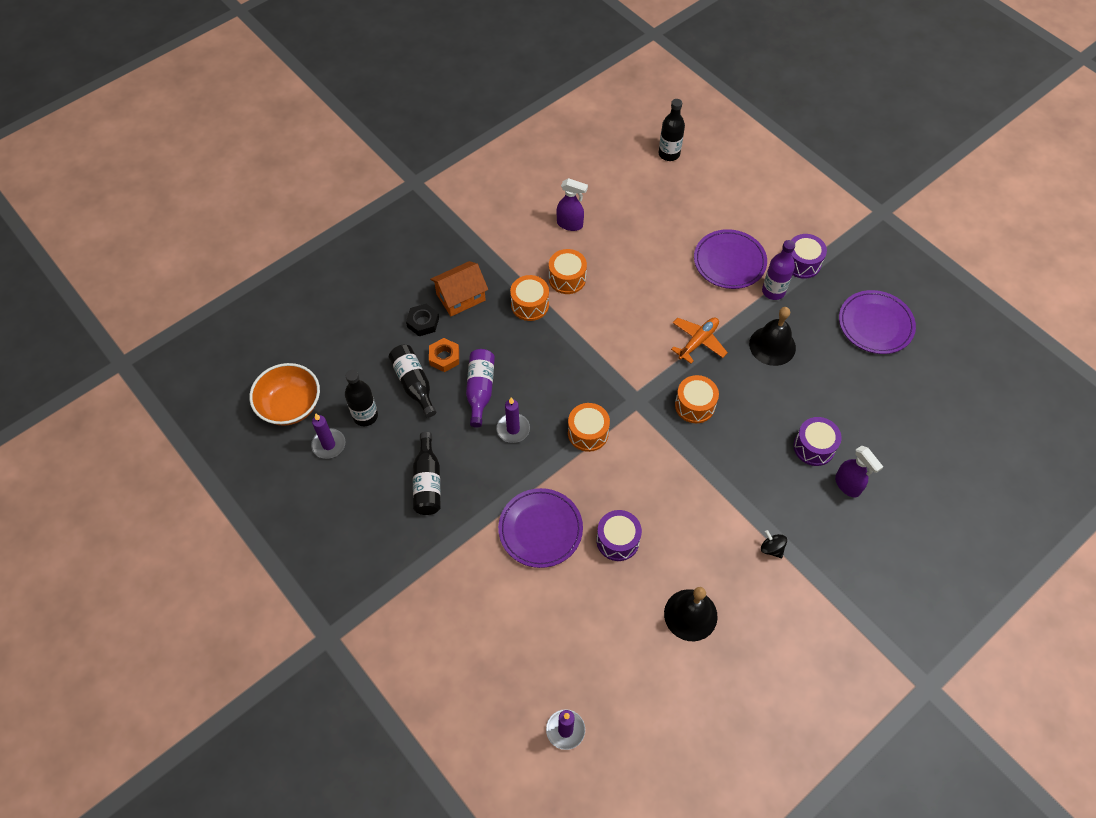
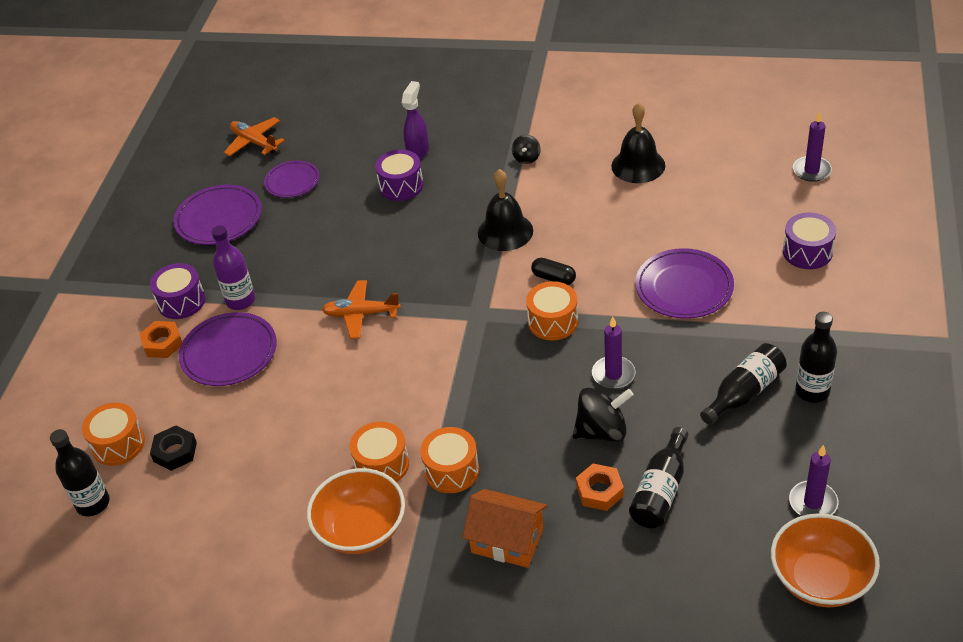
camera: 125 degrees left, 15 degrees down
black bottle [345,370,378,426] -> black bottle moved to [796,312,837,403]
black nut [406,304,439,336] -> black nut moved to [150,425,197,471]
purple bottle [466,349,495,428] -> black spinning top [573,387,634,442]
purple spray bottle [557,178,588,231] -> none
purple drum [596,510,642,561] -> purple drum moved to [783,213,836,269]
orange drum [675,375,719,423] -> orange drum moved to [82,402,145,466]
black bell [749,307,796,366] -> black bell moved to [478,169,533,251]
none -> orange nut [139,321,182,358]
none -> orange plane [224,117,285,156]
none -> purple plate [264,160,320,198]
none -> orange bowl [307,468,405,554]
none -> black capsule [531,258,576,285]

